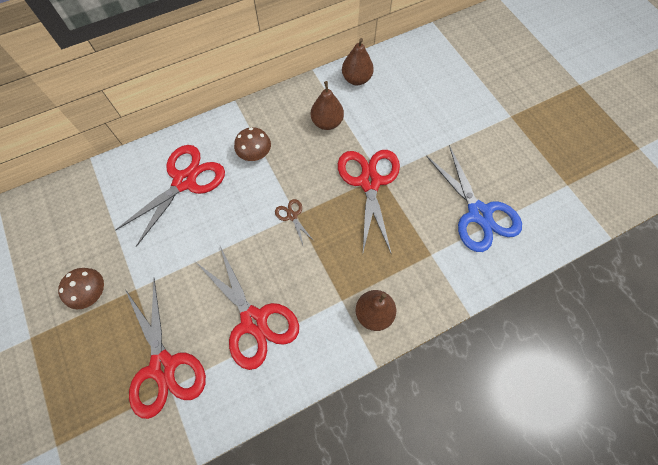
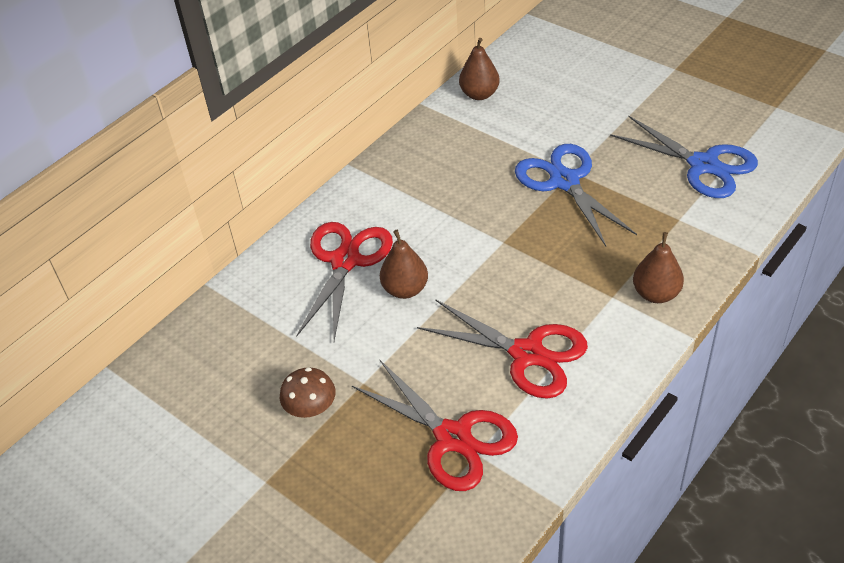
camera: 20 degrees left, 20 degrees down
brown mushroom [234,127,271,161] -> none
brown scissors [275,199,315,245] -> none
brown pear [311,81,344,130] -> brown pear moved to [380,230,428,299]
red scissors [338,150,400,255] -> blue scissors [515,144,637,246]

